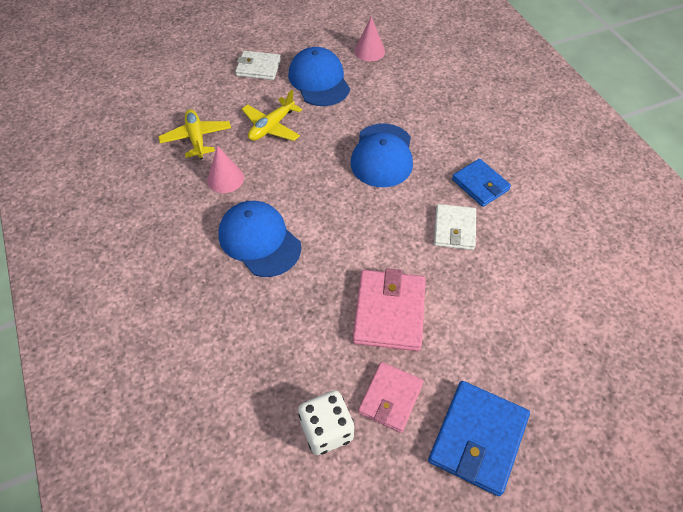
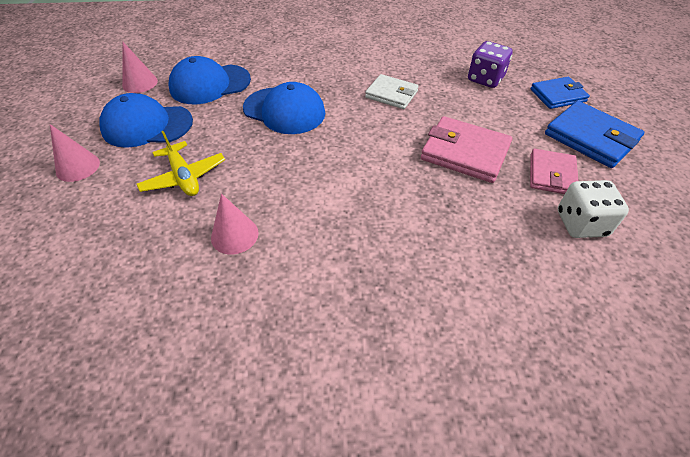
camera: 70 degrees left, 5 degrees down
yellow plane [158,109,231,159] -> none
blue cap [218,201,301,277] -> blue cap moved to [169,56,251,104]
white wallet [235,51,281,80] -> pink cone [50,124,100,182]
pink wallet [358,362,423,433] -> pink wallet turned 60 degrees clockwise [530,149,578,194]
blue wallet [452,159,511,207] -> blue wallet moved to [530,77,590,109]
none -> purple dice [468,41,513,88]

